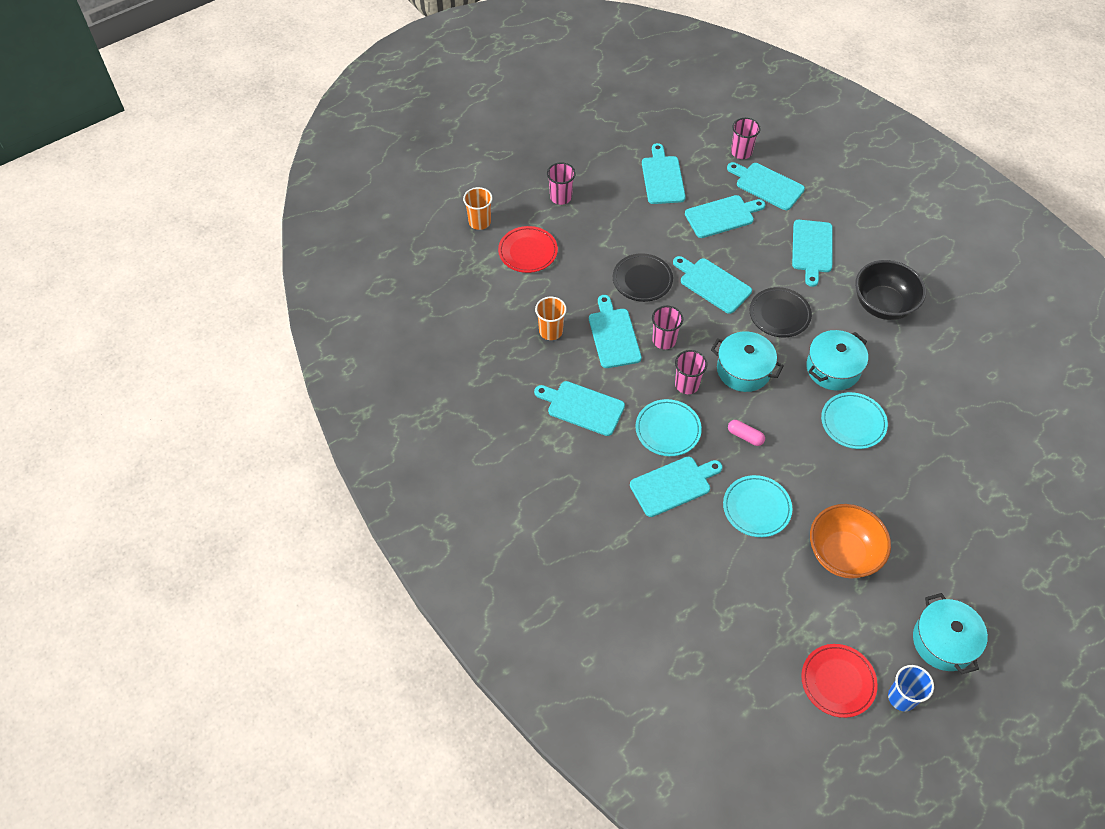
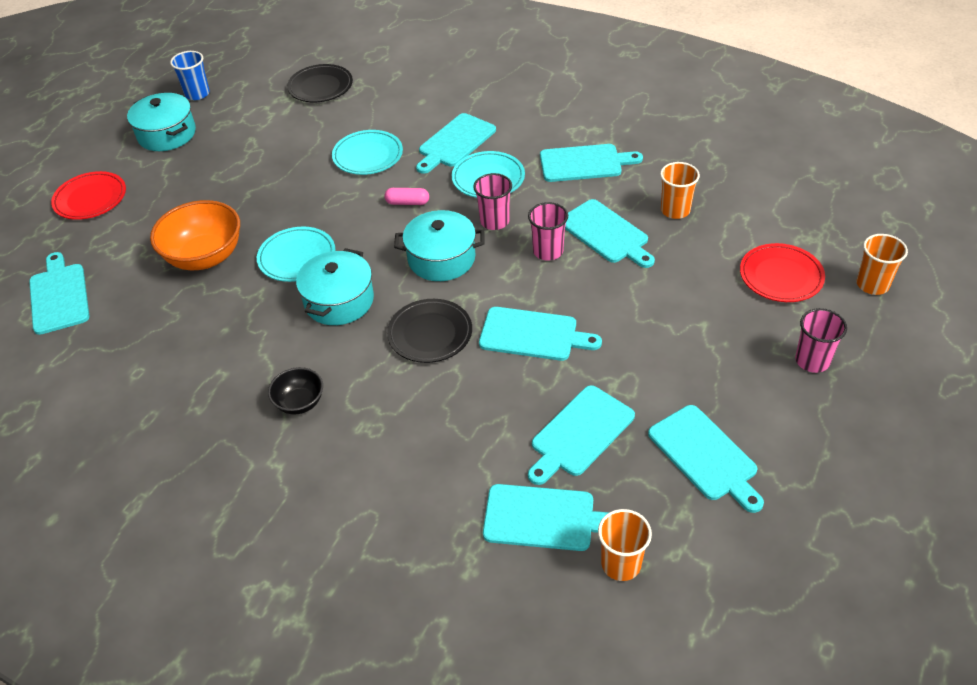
camera: 155 degrees right, 10 degrees down
black plate [613,253,673,302] -> black plate moved to [287,64,353,102]
pink cup [731,118,760,159] -> orange cup [598,509,652,581]
turquoise cutting board [792,220,833,287] -> turquoise cutting board moved to [29,252,89,335]
red plate [801,644,878,718] -> red plate moved to [51,171,126,220]
orange bowl [810,504,891,578] -> orange bowl moved to [150,200,240,270]
black bowl [855,260,926,320] -> black bowl [268,367,323,415], size x0.54

